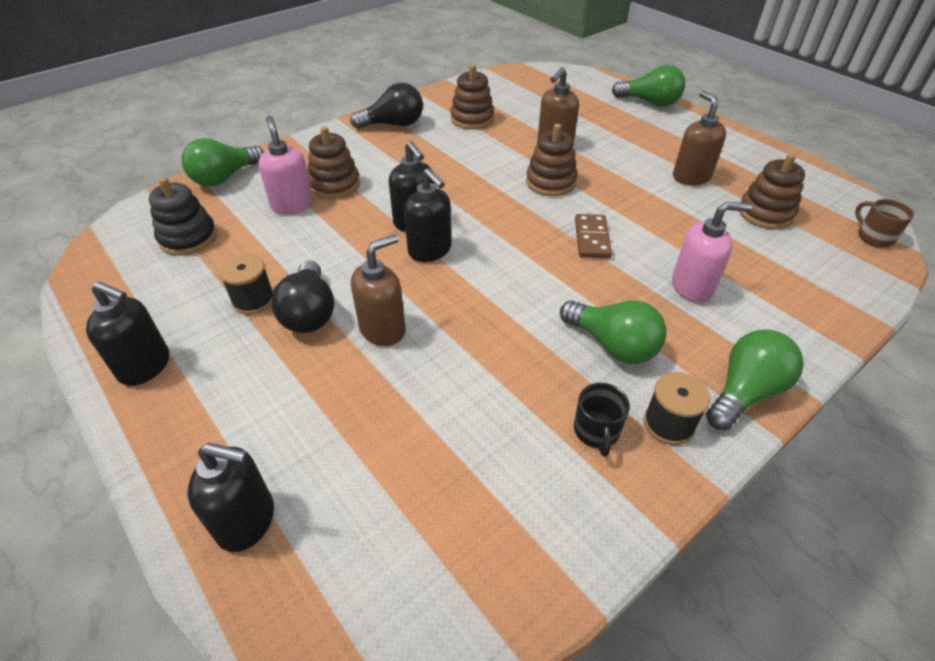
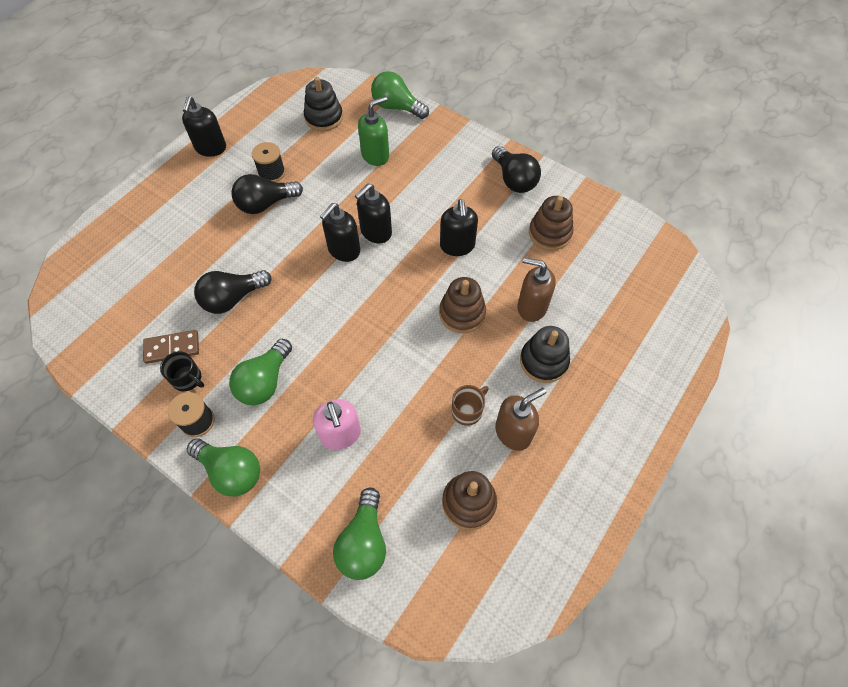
camera: 75 degrees right, 15 degrees up
black soap dispenser [188,443,274,552] -> black soap dispenser moved to [440,199,478,256]
pink soap dispenser [258,116,313,214] -> green soap dispenser [358,96,389,166]
brown stacking toy [308,126,360,199] -> none
brown soap dispenser [351,234,405,346] -> none
black mug [574,383,630,457] -> black mug turned 135 degrees counterclockwise [160,351,204,391]
brown domino [575,214,612,258] -> brown domino moved to [143,330,199,364]
green light bulb [612,65,685,107] -> green light bulb moved to [333,487,386,580]
brown mug [855,199,914,247] -> brown mug moved to [452,385,489,426]
none -> black light bulb [194,270,271,314]
none -> black stacking toy [520,326,570,383]

